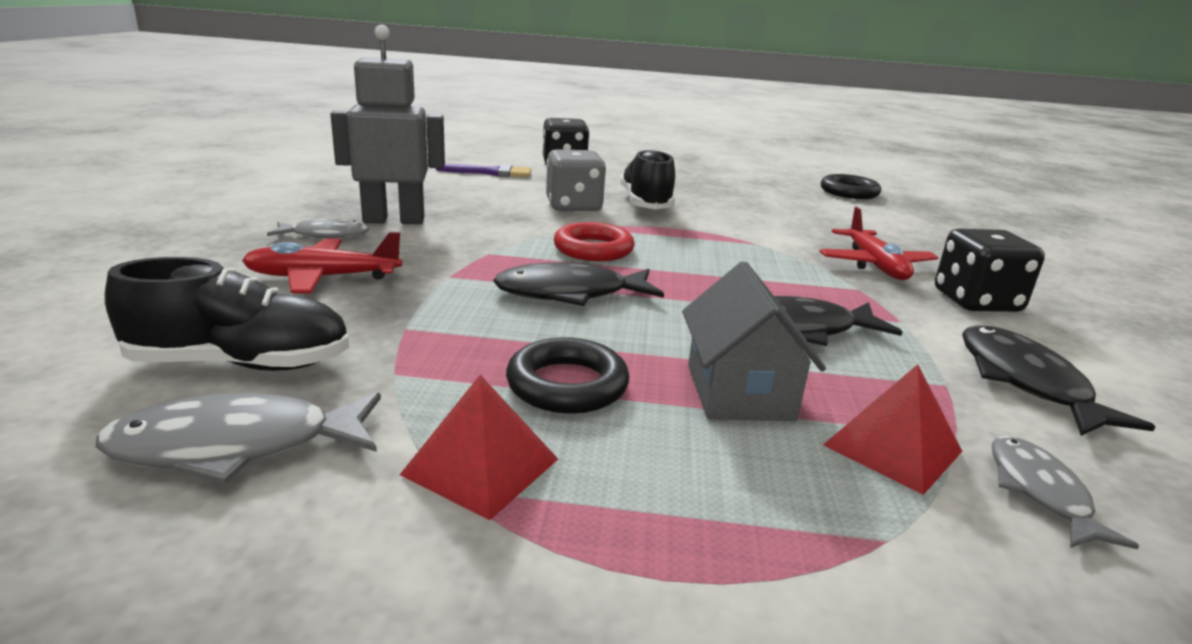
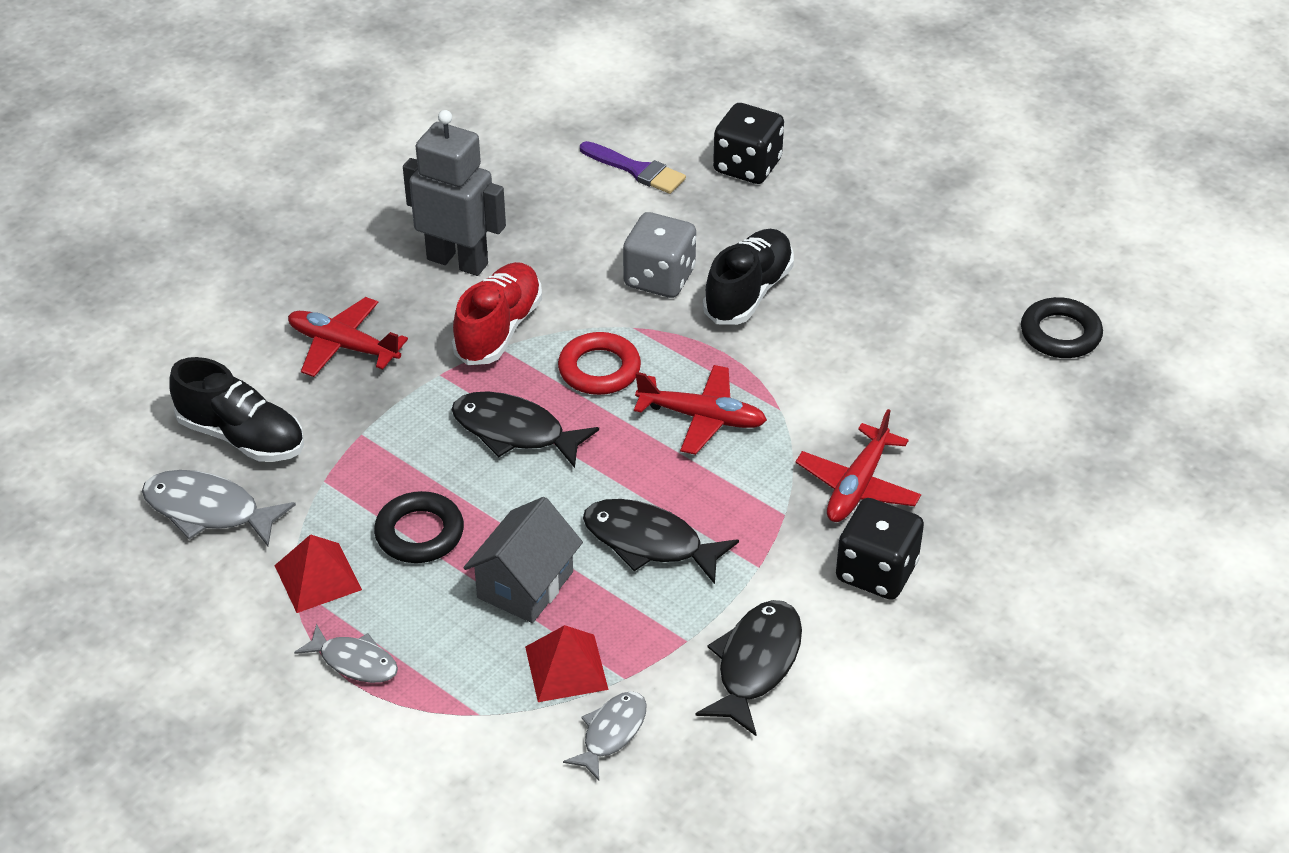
camera: 35 degrees right, 20 degrees up
grey fish [267,219,369,238] -> grey fish moved to [294,624,398,683]
none -> red shoe [452,262,542,365]
none -> red plane [634,365,767,455]

